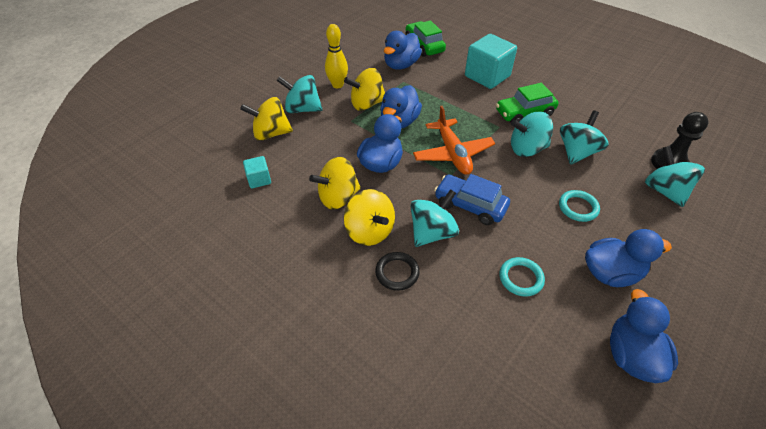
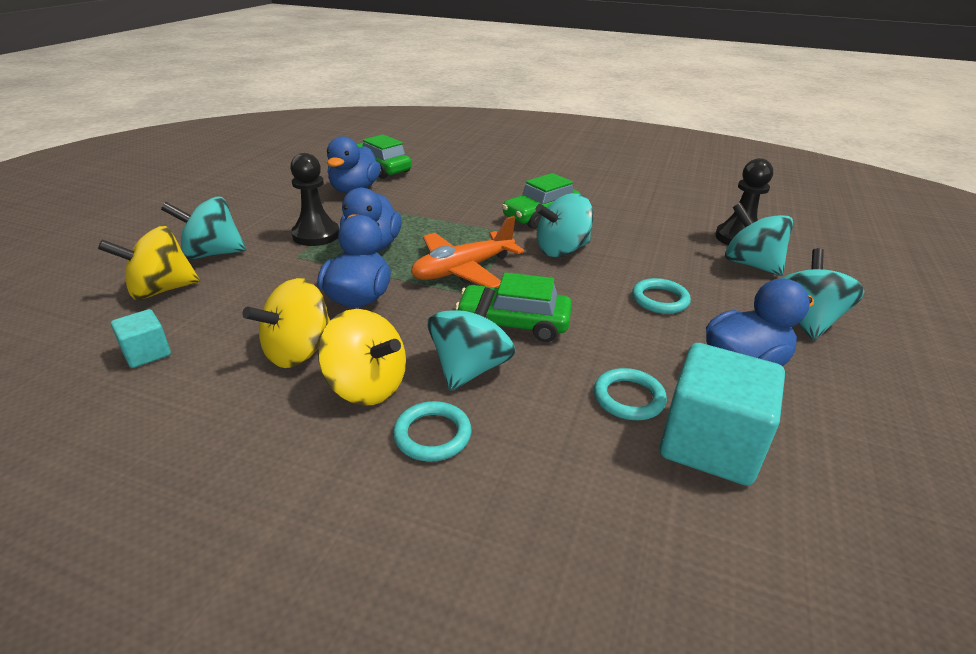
camera: 20 degrees left, 15 degrees down
yellow bowling pin [325,24,348,88] -> none
yellow spinning top [344,68,385,111] -> black pawn [290,153,339,246]
black ring [375,252,420,291] -> turquoise ring [393,401,472,461]
orange plane [413,106,495,175] -> orange plane turned 90 degrees clockwise [411,216,524,288]
blue car [434,174,510,225] -> green car [455,272,572,342]
turquoise cube [465,34,517,89] -> turquoise cube moved to [660,343,785,486]
turquoise spinning top [560,110,608,165] -> turquoise spinning top moved to [782,248,864,340]
blue duck [610,289,678,383] -> none

